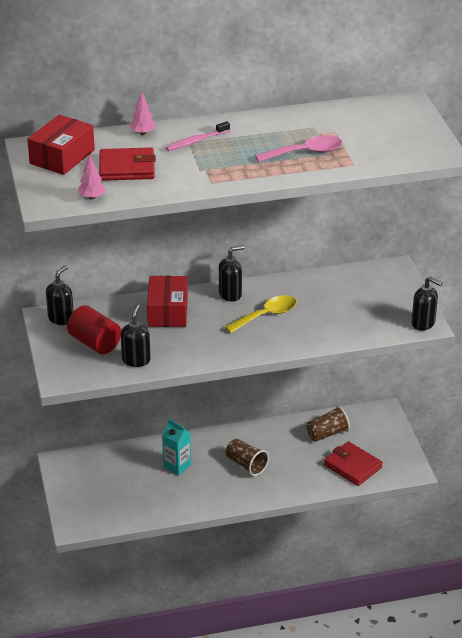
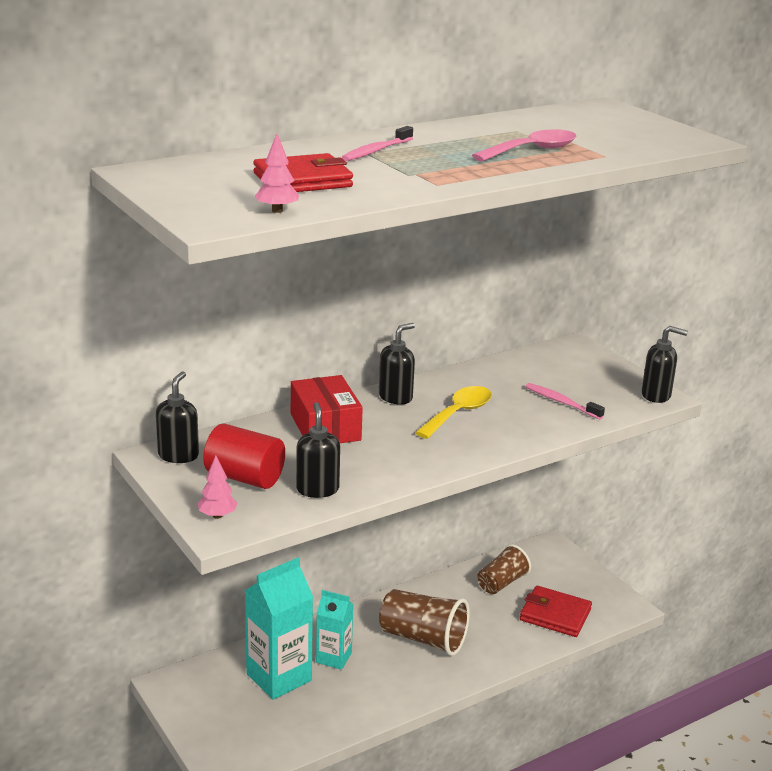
camera: 20 degrees left, 10 degrees down
red box [27,115,95,175] -> none
pink tree [130,92,156,135] -> pink tree moved to [198,455,238,519]
brown cup [226,439,269,476] -> brown cup [379,589,470,656], size x1.50
none -> turquoise carton [245,558,313,700]
none -> pink toothbrush [525,383,605,420]

